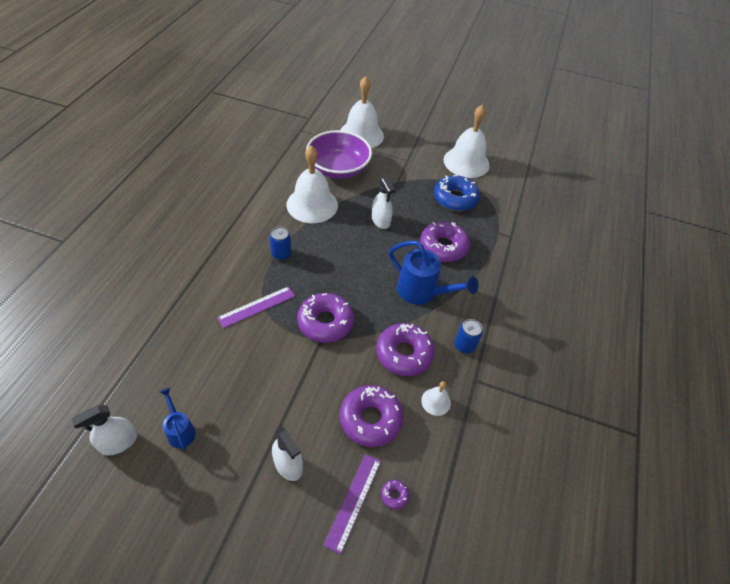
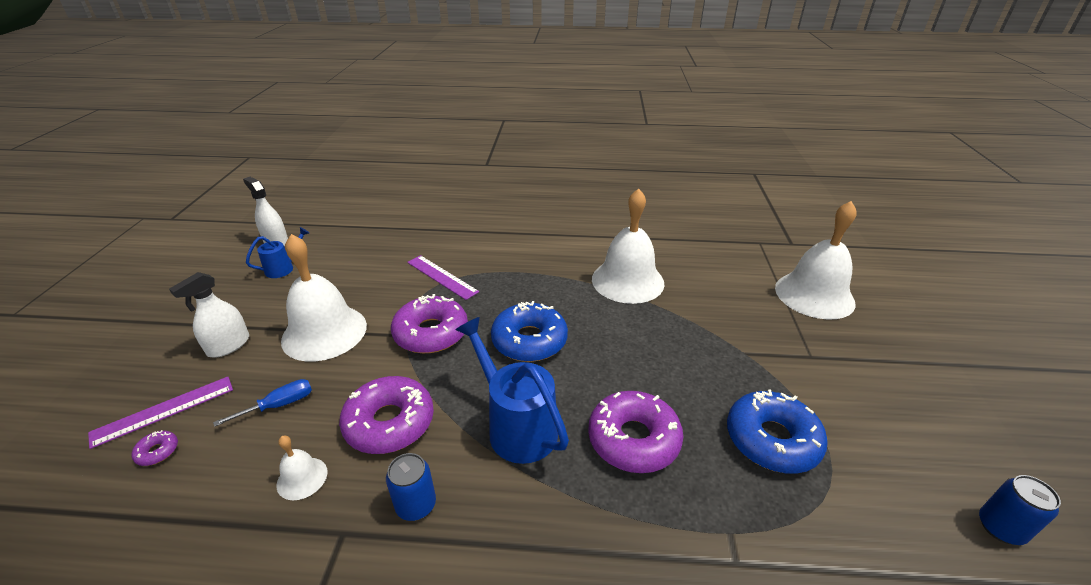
camera: 80 degrees right, 15 degrees down
blue can [269,227,292,260] -> blue can moved to [979,475,1061,545]
purple bowl [306,130,372,179] -> none
purple ruler [324,454,381,554] -> purple ruler turned 45 degrees counterclockwise [88,377,233,449]
purple donut [340,385,404,447] -> blue screwdriver [213,379,312,427]
white spray bottle [372,177,395,229] -> none
blue watering can [389,241,478,305] -> blue watering can turned 120 degrees clockwise [456,317,569,464]
white bell [443,104,490,178] -> white bell moved to [281,234,367,362]
none -> blue donut [491,301,568,362]

